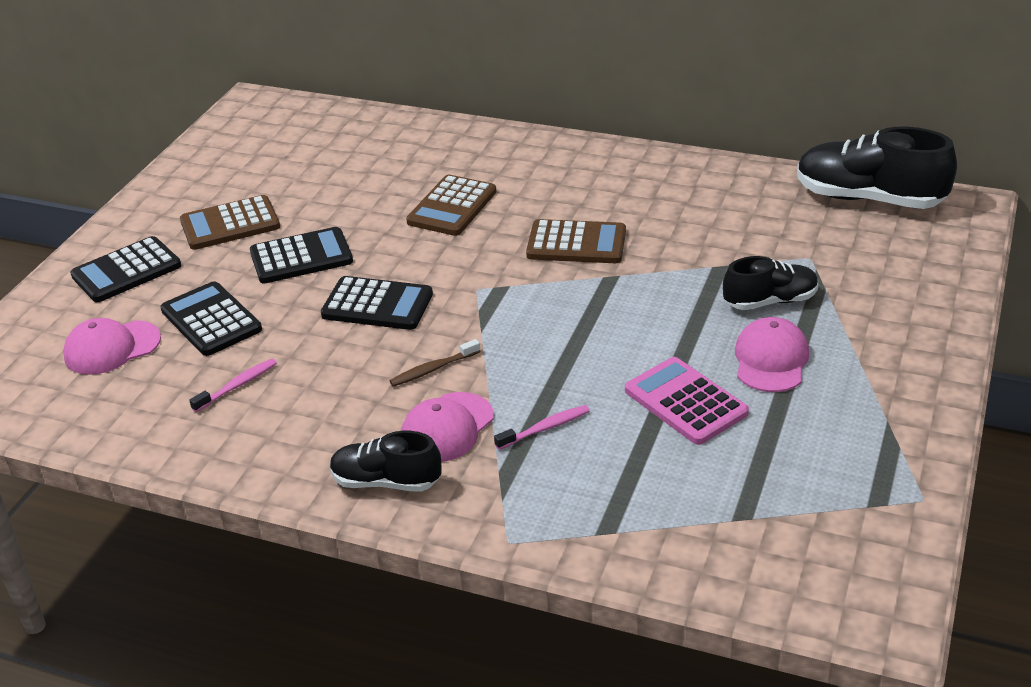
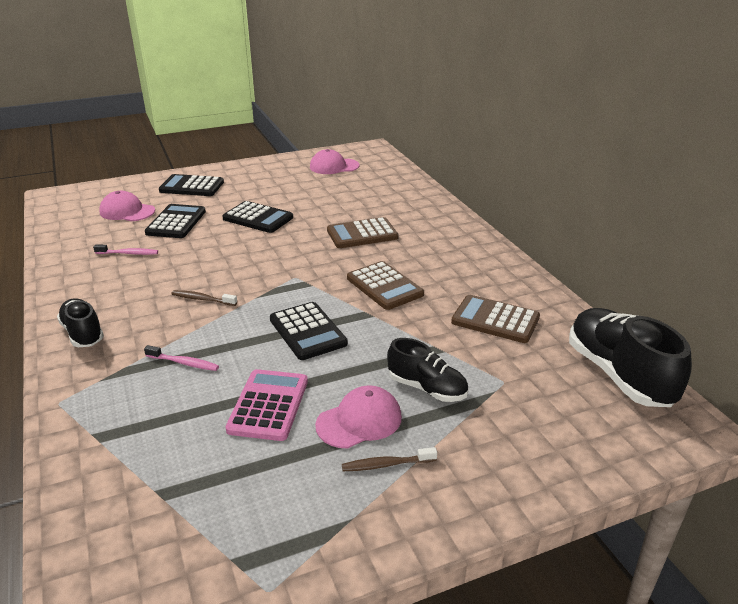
camera: 45 degrees right, 5 degrees down
brown calculator [180,195,280,250] -> brown calculator moved to [451,295,540,343]
black calculator [321,276,433,330] -> black calculator moved to [270,302,348,360]
pink cap [401,392,494,462] -> pink cap moved to [310,149,359,174]
none -> brown toothbrush [342,447,437,471]

